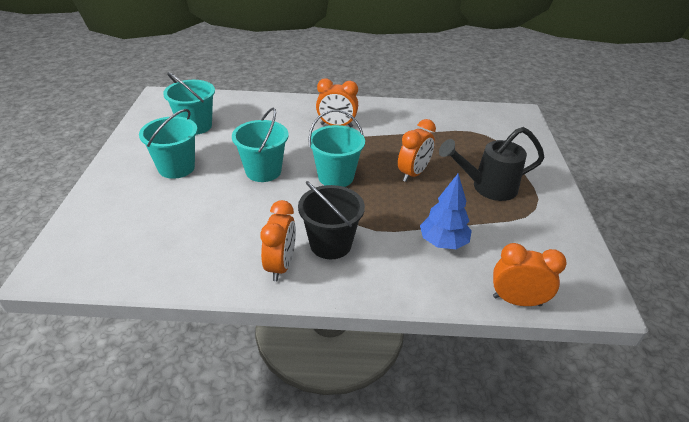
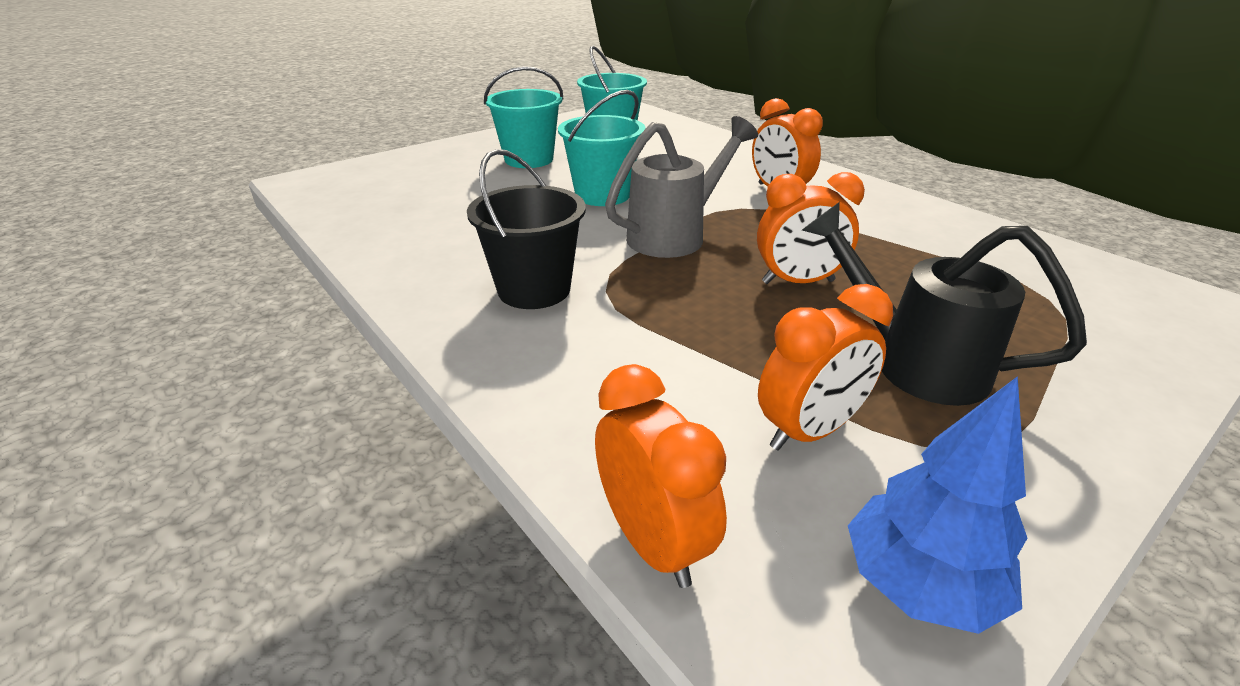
camera: 50 degrees right, 5 degrees down
orange clock [261,200,296,281] -> orange clock moved to [758,284,893,451]
turquoise bucket [308,110,365,187] -> grey watering can [605,116,758,258]
blue tree [420,173,472,249] -> blue tree moved to [848,376,1027,634]

